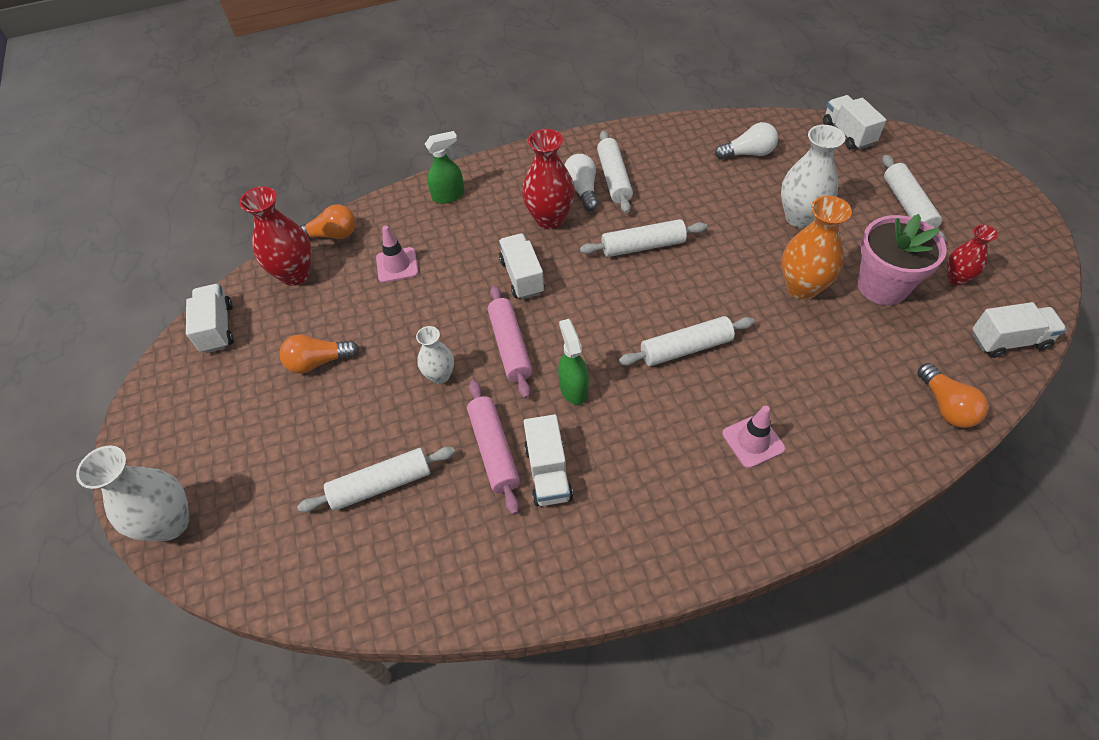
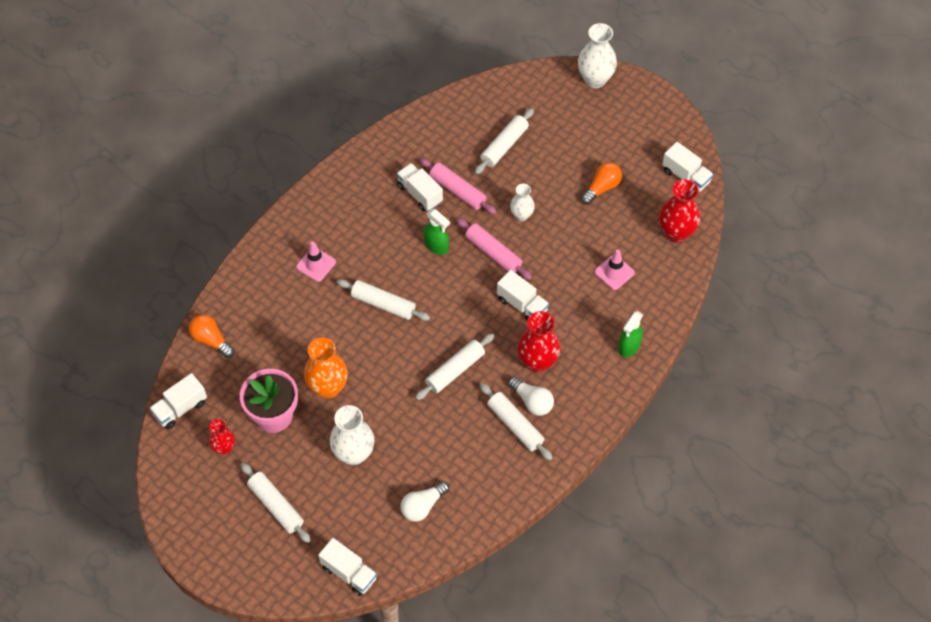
camera: 145 degrees right, 5 degrees up
orange light bulb [299,204,356,239] -> none
white rolling pin [619,316,755,366] -> white rolling pin turned 75 degrees clockwise [337,279,430,321]

